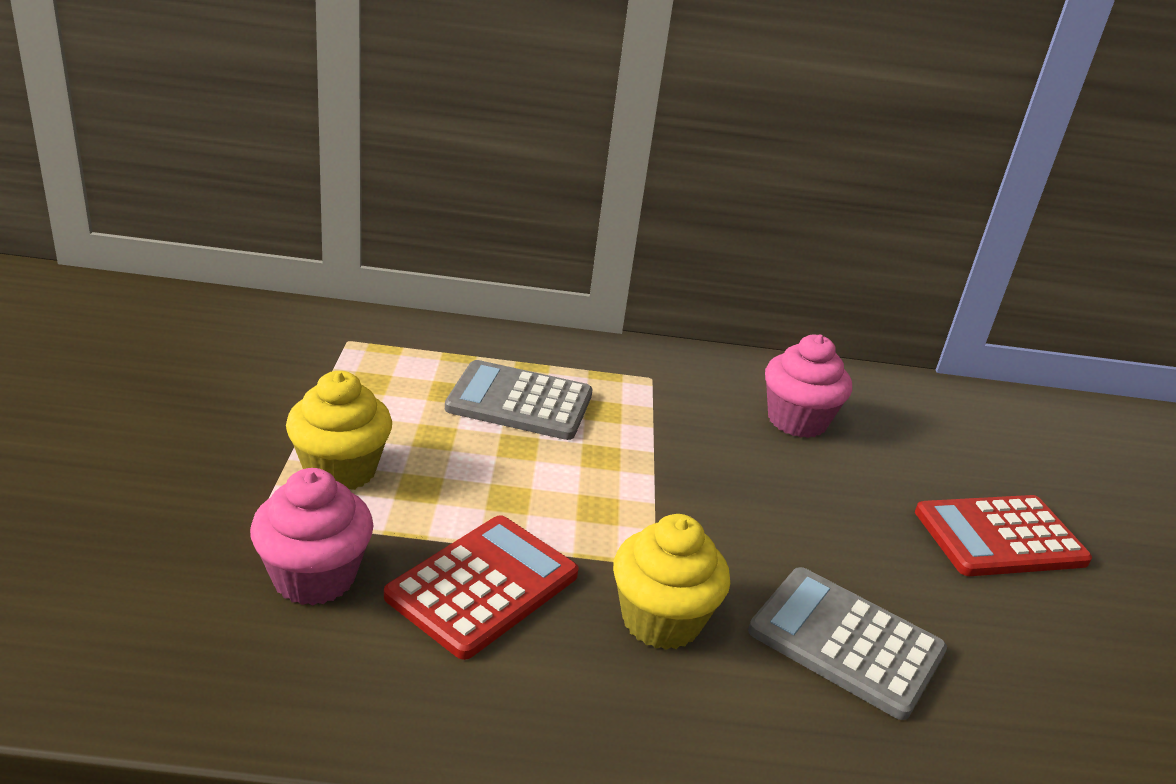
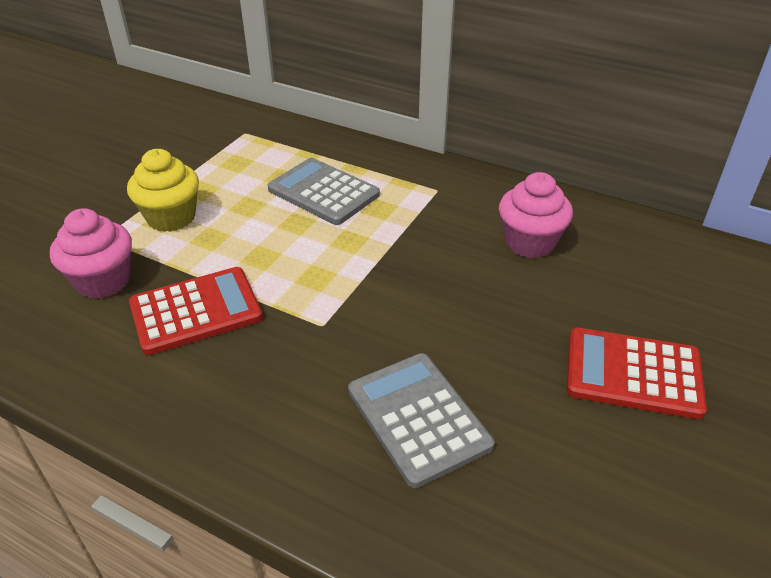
camera: 30 degrees right, 10 degrees up
yellow cupcake [613,514,730,650] -> none

